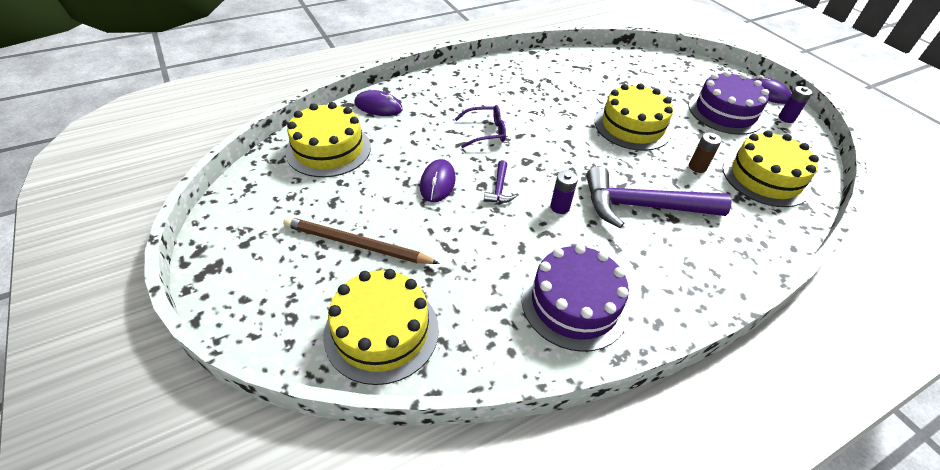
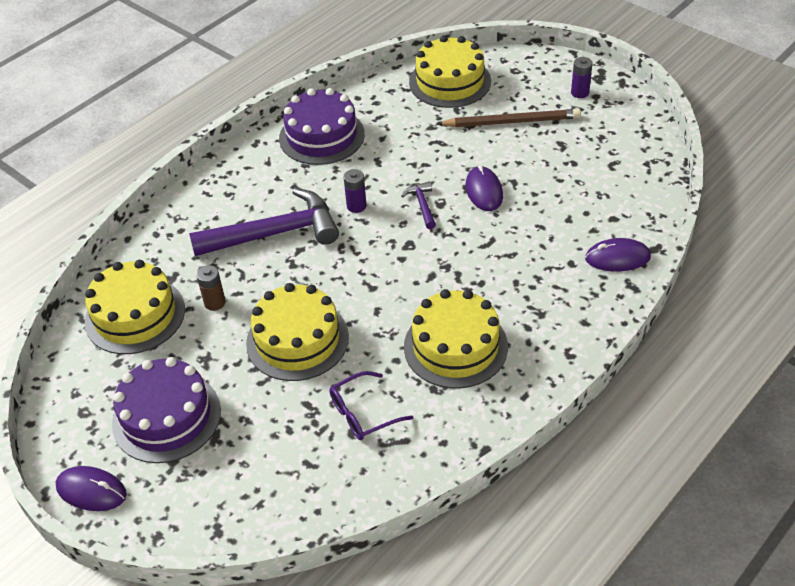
camera: 165 degrees right, 0 degrees up
yellow cake [285,102,371,177] -> yellow cake moved to [404,289,508,388]
purple glasses [455,105,506,148] -> purple glasses moved to [329,371,413,440]
purple battery [779,86,812,123] -> purple battery moved to [571,57,593,98]

